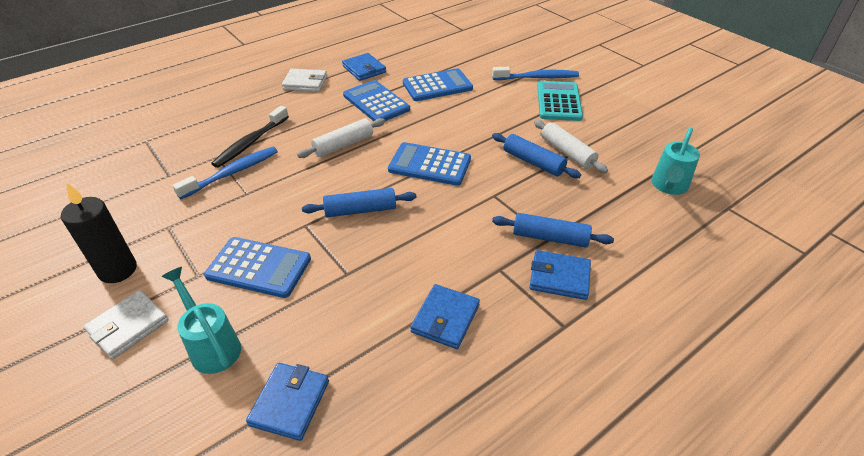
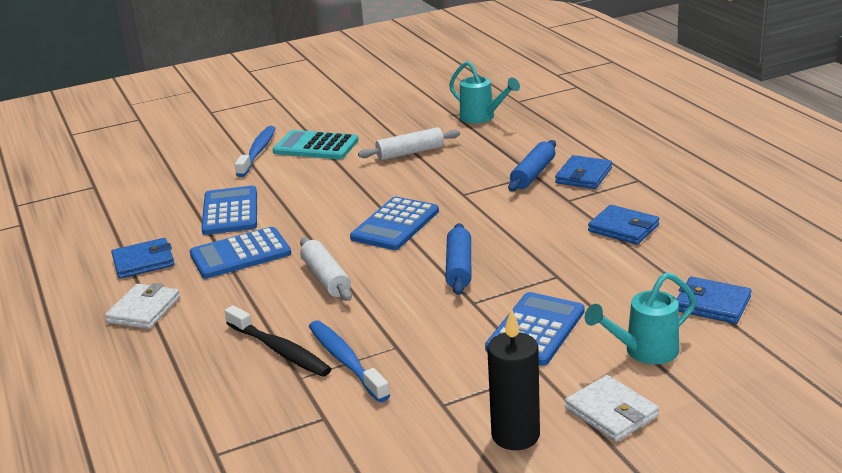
camera: 75 degrees left, 15 degrees down
blue rolling pin [492,133,581,178] -> none

